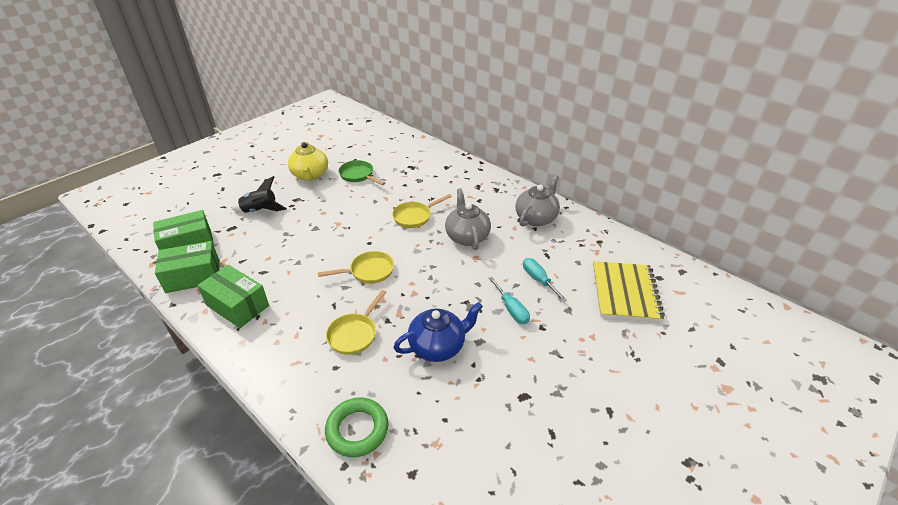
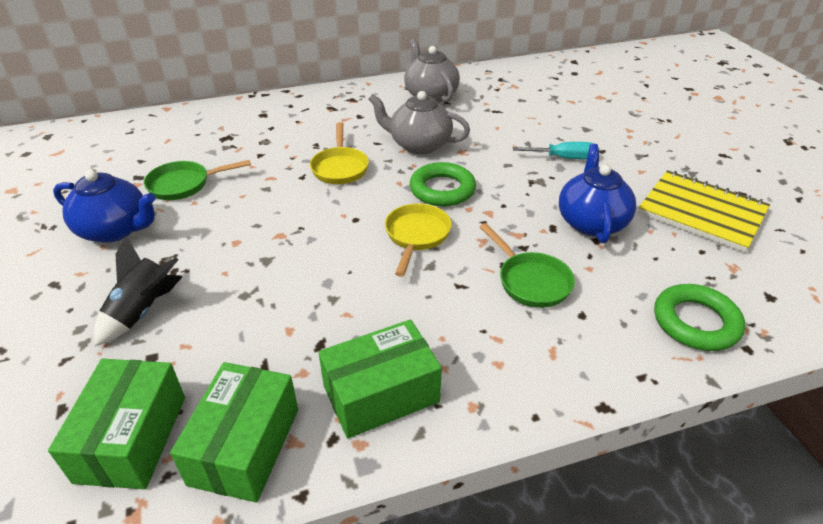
camera: 60 degrees left, 0 degrees up
yellow teapot [288,142,328,181] -> blue teapot [53,170,156,243]
yellow pan [326,290,387,355] -> green pan [480,223,575,308]
turquoise screwdriver [523,258,567,302] -> none
yellow notebook [593,261,665,322] -> yellow notebook moved to [638,170,770,252]
none -> green ring [410,162,476,206]

